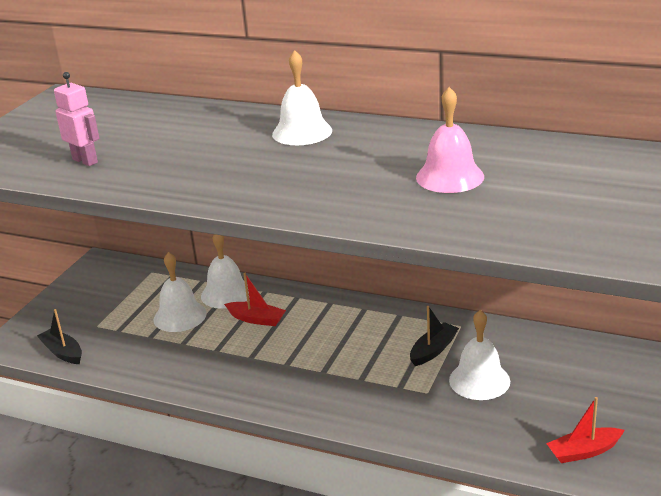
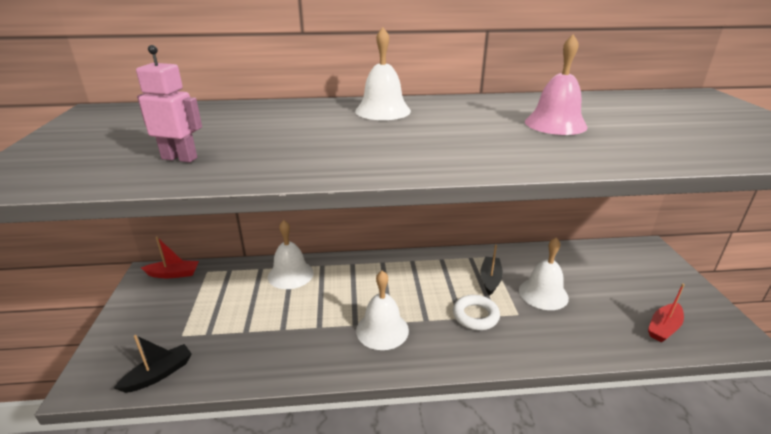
camera: 30 degrees left, 0 degrees up
black boat [37,309,82,364] -> black boat turned 120 degrees clockwise [114,335,192,393]
white bell [153,252,207,332] -> white bell moved to [356,271,409,350]
red boat [224,273,286,326] -> red boat moved to [141,236,199,278]
none -> white ring [453,295,500,330]

